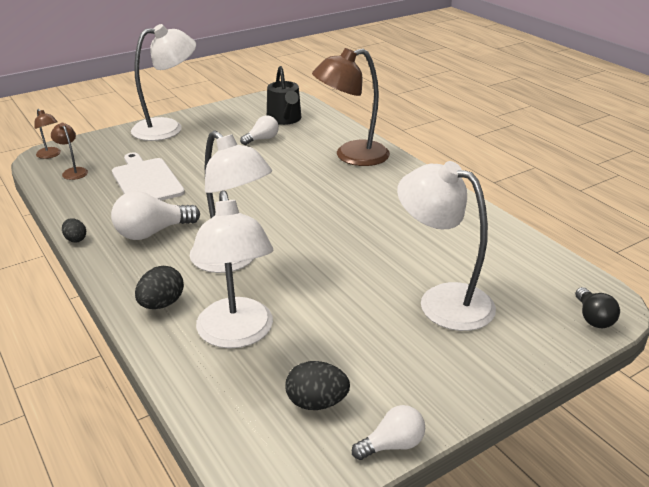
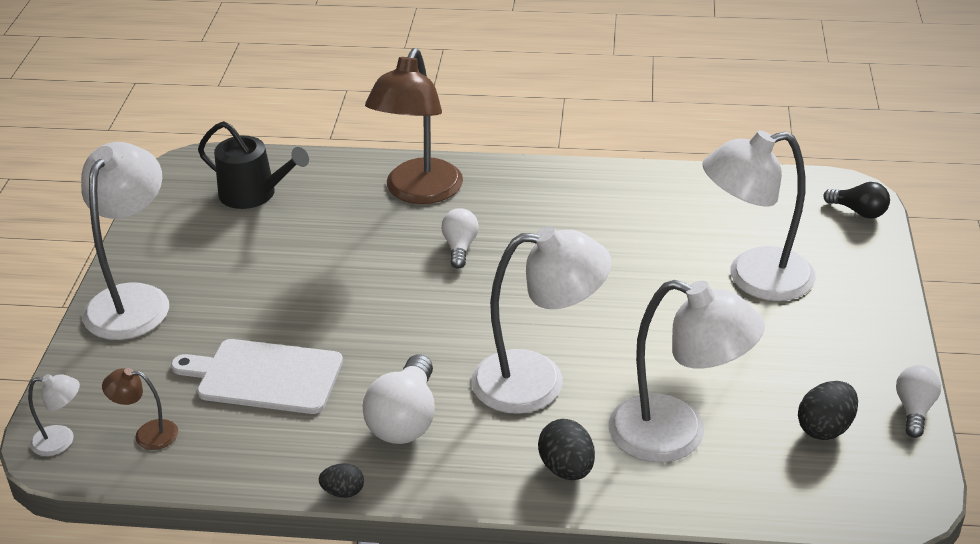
camera: 50 degrees left, 5 degrees up
brown lamp [34,109,61,159] -> white lamp [28,374,80,456]
white light bulb [240,115,279,145] -> white light bulb moved to [441,208,479,269]

